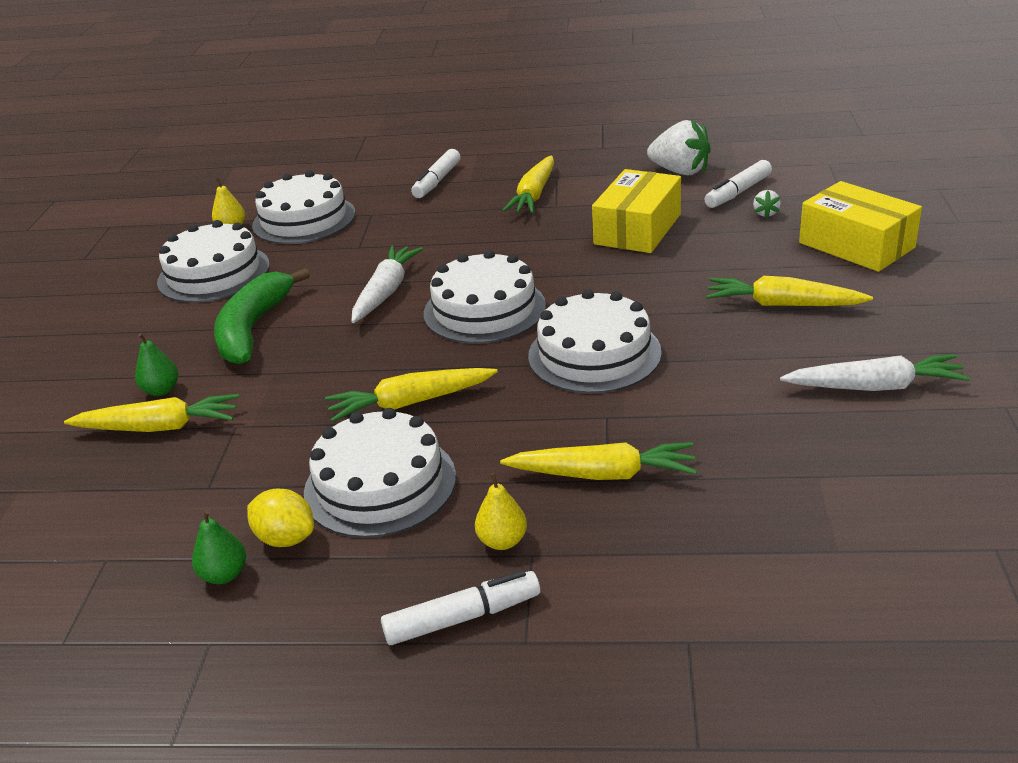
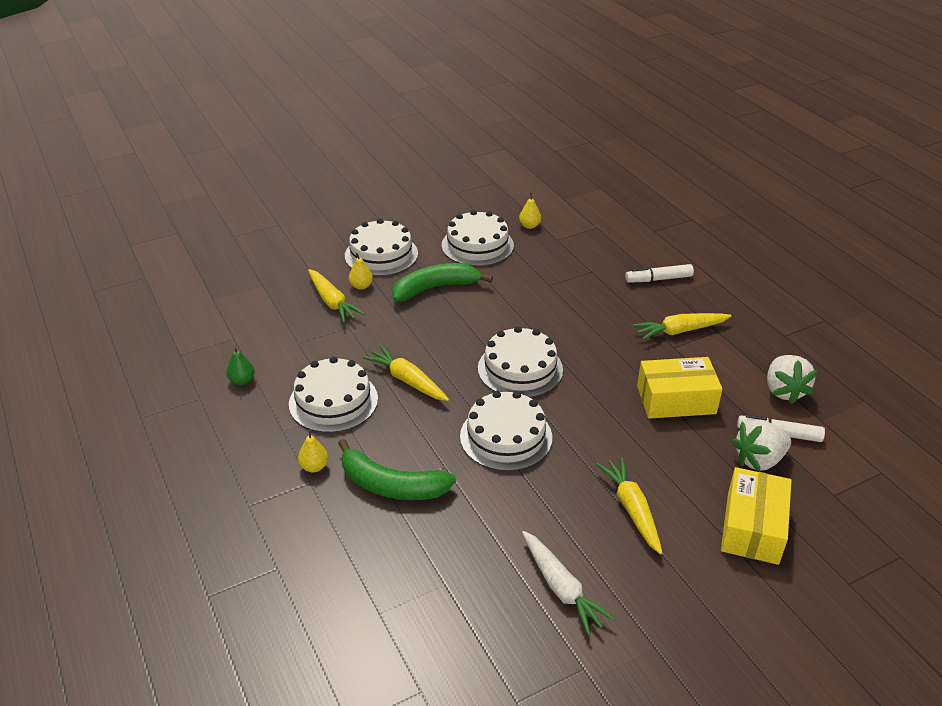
camera: 55 degrees right, 5 degrees up
green pear [135,333,178,396] -> yellow pear [349,253,373,290]
yellow lemon [247,488,314,547] -> none
white cake [252,170,355,244] -> white cake moved to [345,218,418,276]
white carrot [351,246,423,323] -> none
white marker [381,570,540,645] -> none
yellow carrot [500,442,697,480] -> green banana [338,439,456,500]
white strawberry [753,190,781,218] -> white strawberry [732,420,791,472], size x2.20

